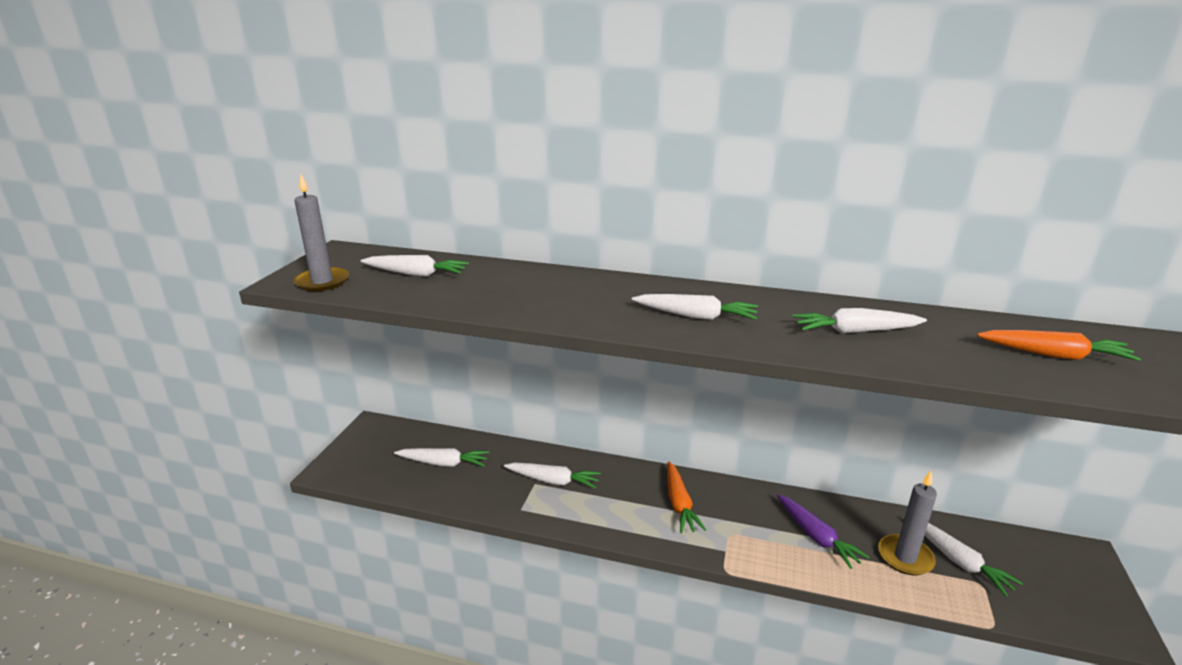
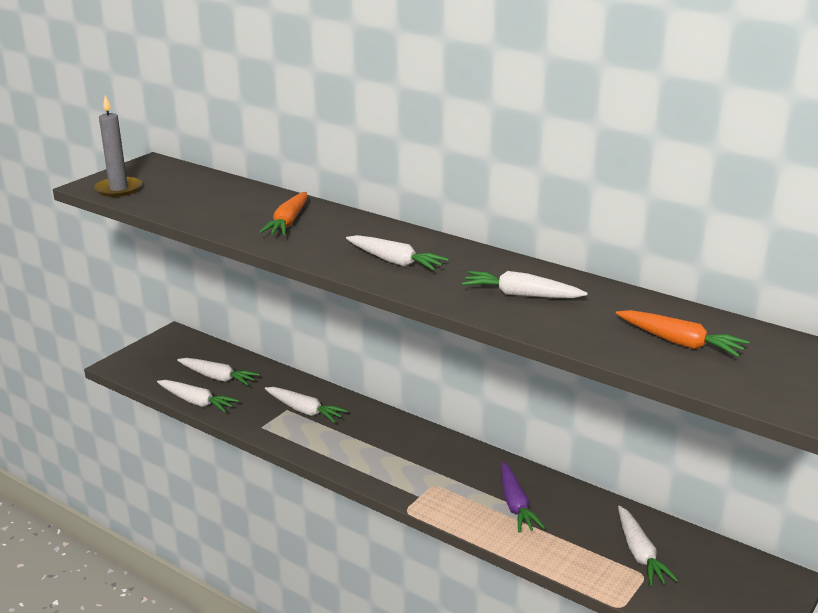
camera: 20 degrees right, 0 degrees up
white carrot [361,255,469,277] -> white carrot moved to [157,380,239,412]
orange carrot [667,461,706,533] -> orange carrot moved to [259,192,307,235]
grey candle [878,471,937,575] -> none

